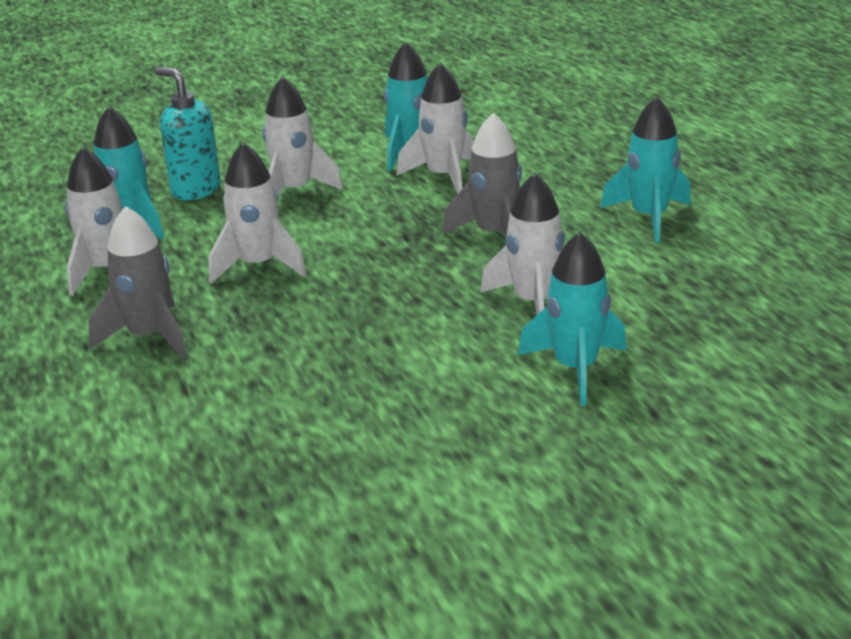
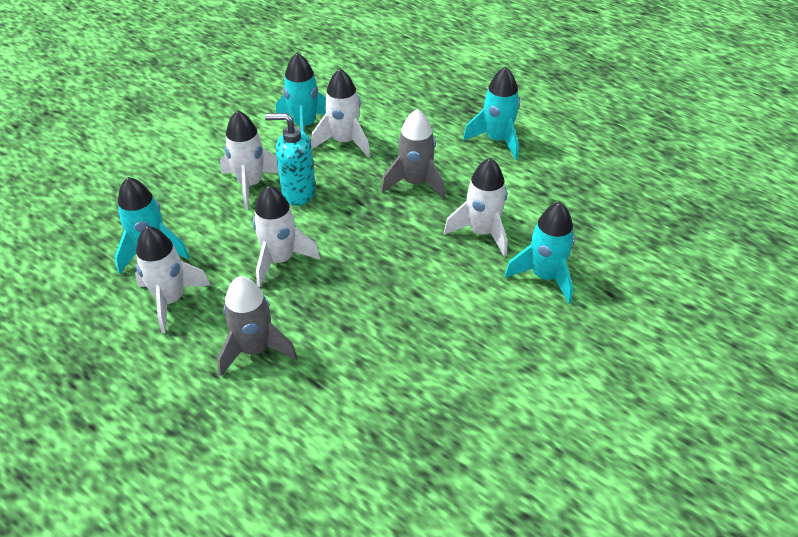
camera: 30 degrees left, 15 degrees up
turquoise soap dispenser [155,67,221,200] -> turquoise soap dispenser moved to [265,113,316,206]

